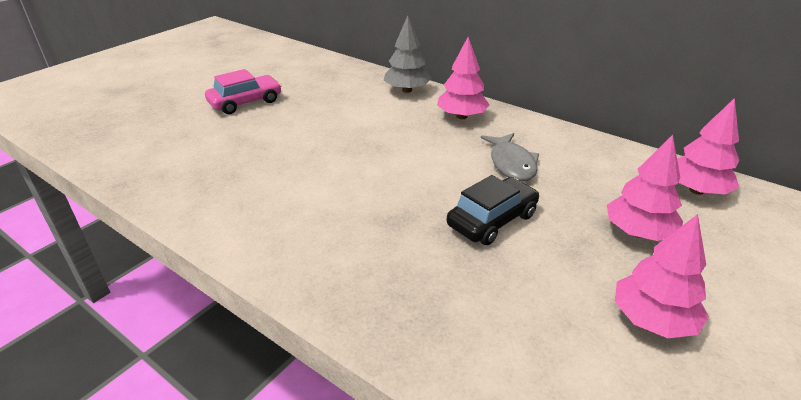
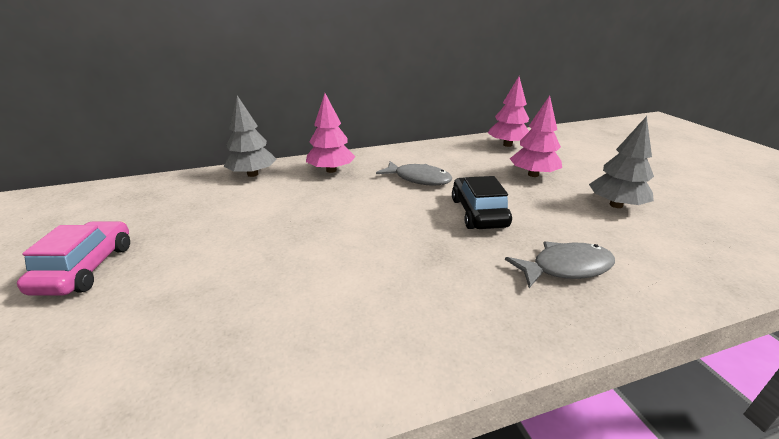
camera: 55 degrees left, 5 degrees down
pink tree [615,214,709,338] -> grey tree [589,116,654,208]
none -> grey fish [505,241,615,288]

